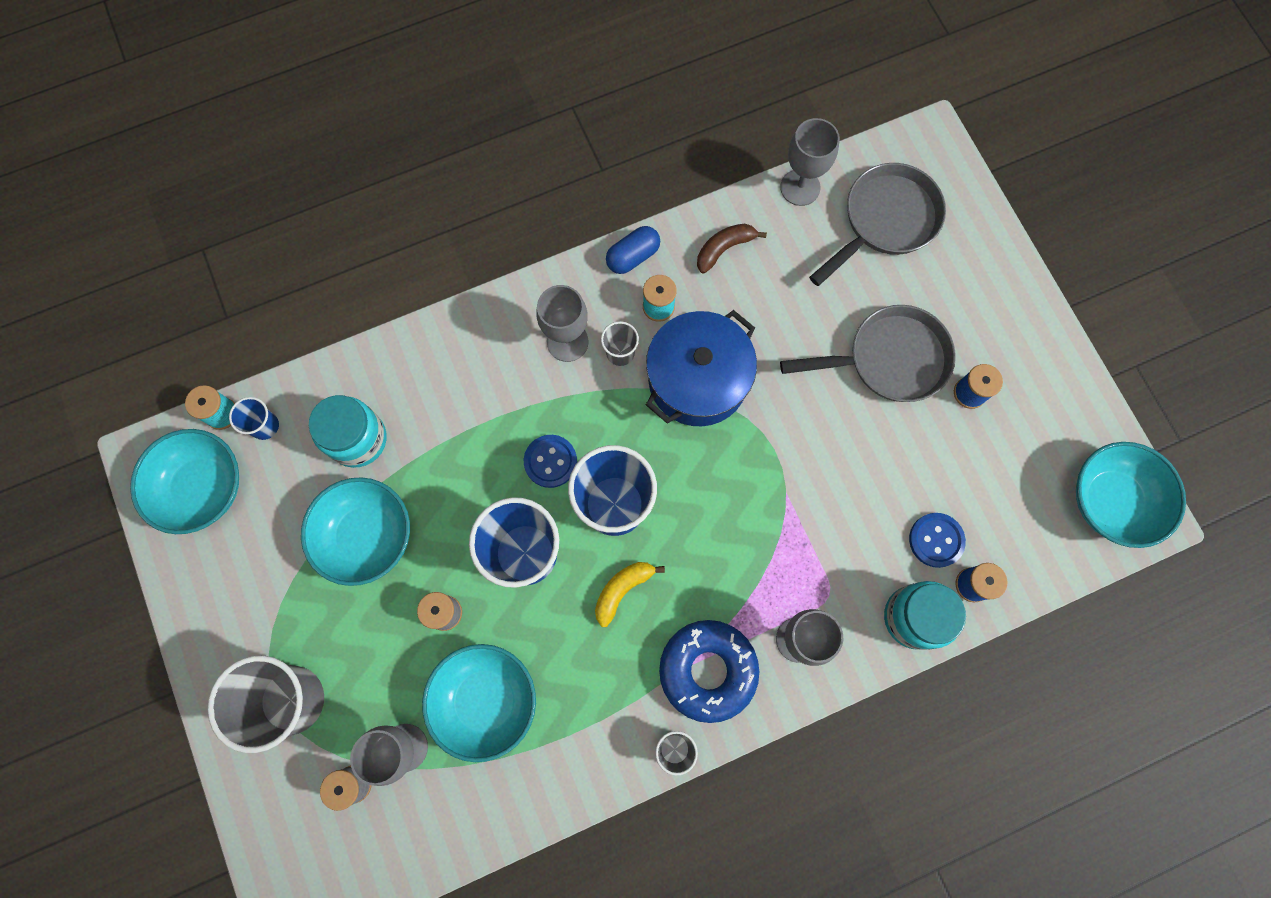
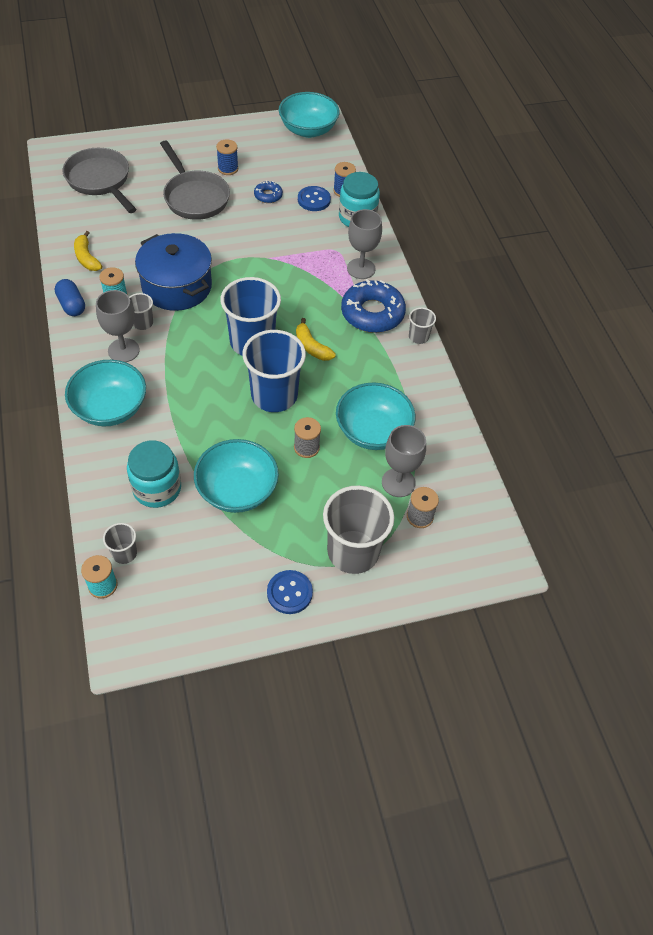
camera: 85 degrees left, 20 degrees down
turquoise bowl [130,429,239,534] -> turquoise bowl moved to [65,360,146,426]
blue cup [229,397,279,440] -> grey cup [103,523,137,564]
blue button [524,435,577,488] -> blue button moved to [267,570,313,614]
brown banana [697,224,767,274] -> yellow banana [74,231,102,271]
grey goblet [780,118,840,206] -> none
grey pan [780,305,956,402] -> grey pan turned 150 degrees clockwise [160,140,230,220]
none -> blue donut [254,181,283,203]

